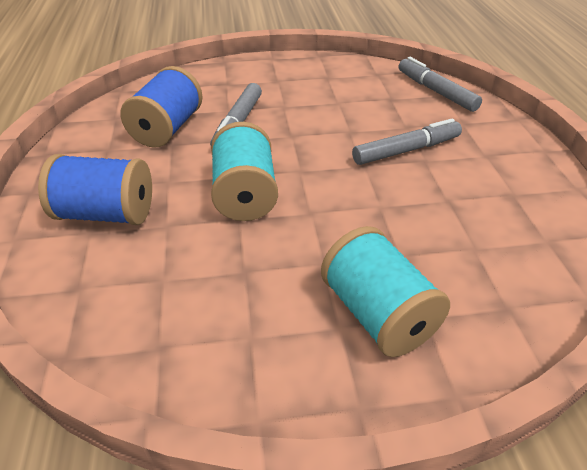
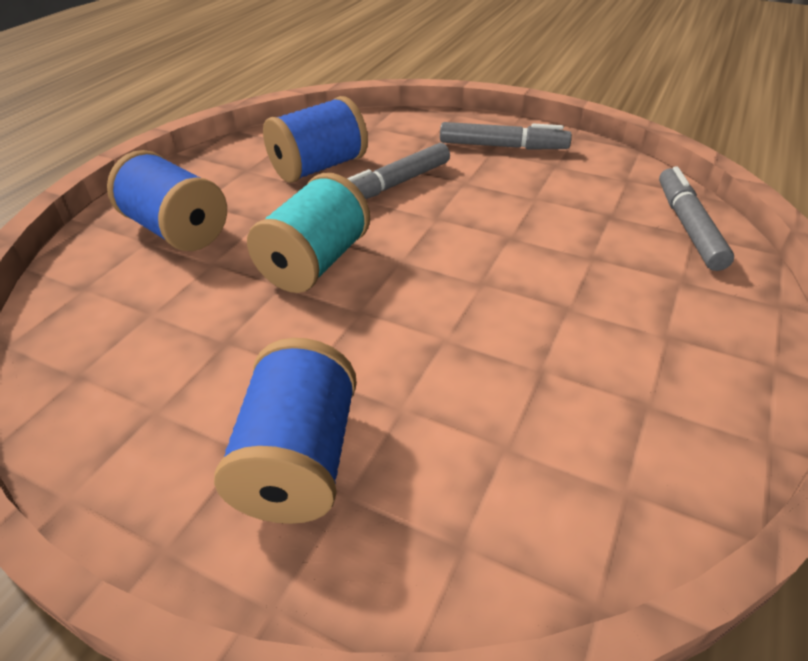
camera: 35 degrees right, 0 degrees up
turquoise spool [321,226,450,357] -> blue spool [214,338,357,524]
grey marker [352,118,462,165] -> grey marker moved to [440,122,572,150]

